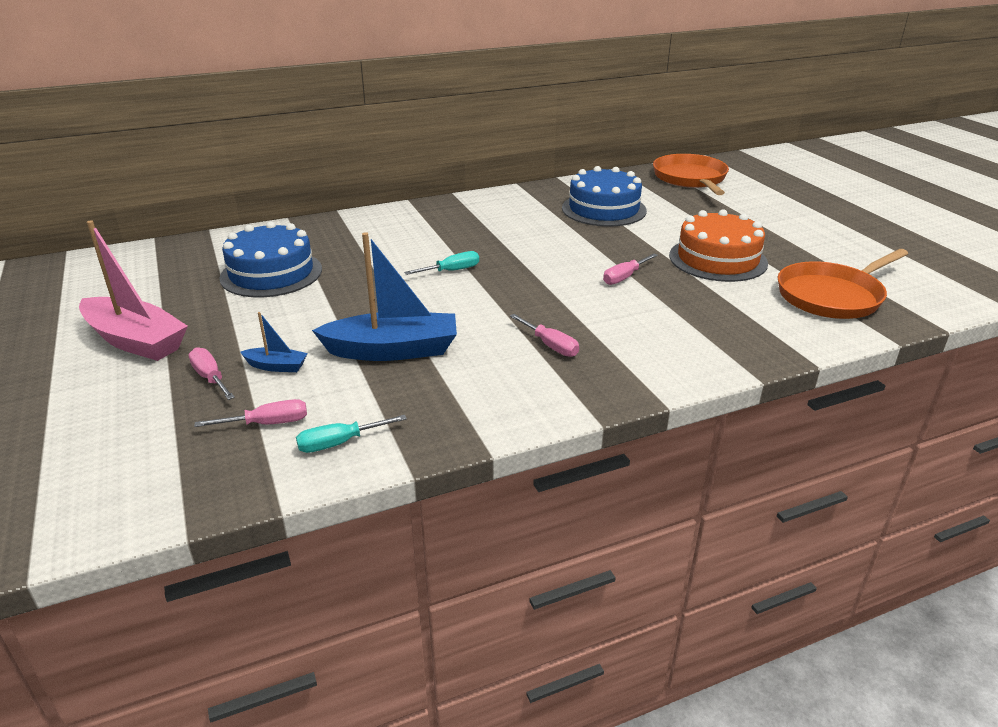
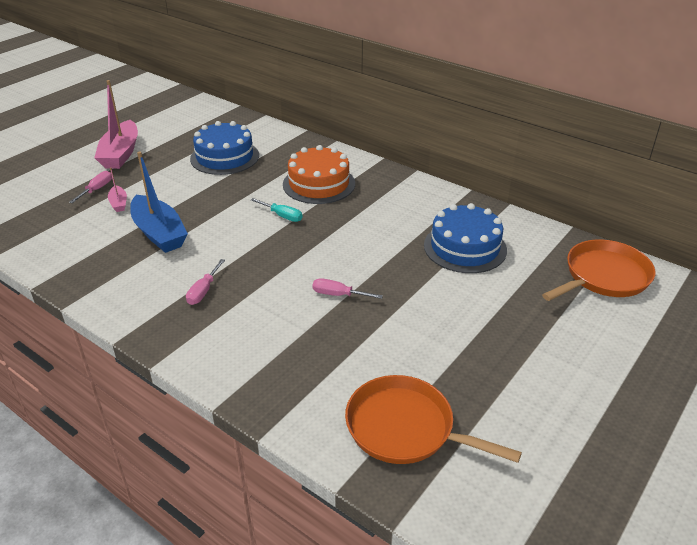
camera: 60 degrees right, 5 degrees up
pink screwdriver [194,399,307,427] -> none
blue boat [240,312,308,372] -> pink boat [108,168,127,212]
turquoise screwdriver [296,415,407,453] -> none
orange cake [669,209,768,282] -> orange cake moved to [283,145,355,204]

